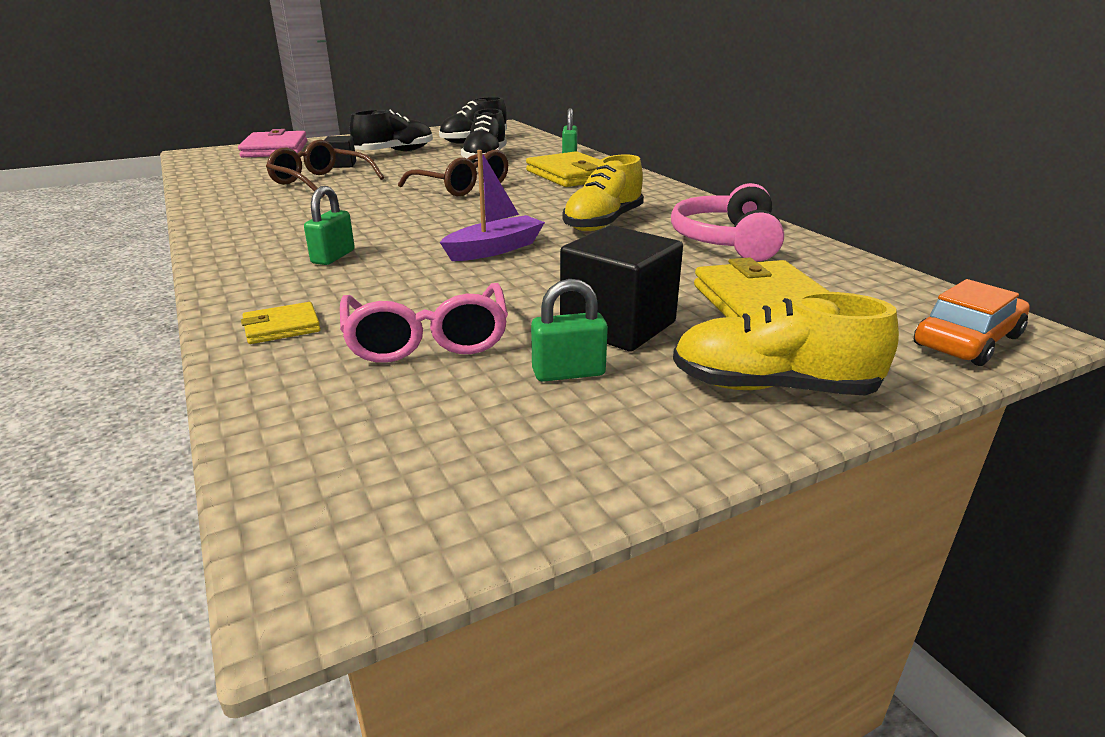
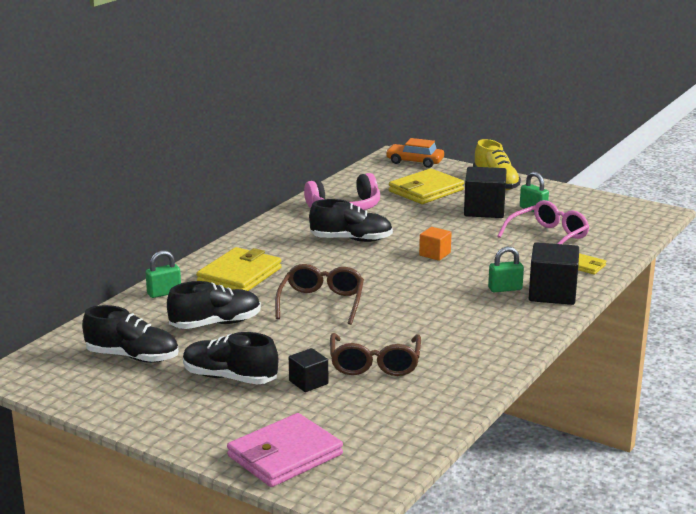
camera: 120 degrees left, 5 degrees down
purple boat [440,150,545,261] -> orange cube [419,227,452,261]
yellow shoe [563,154,644,231] -> black shoe [309,199,393,242]
none -> black cube [529,242,579,305]

